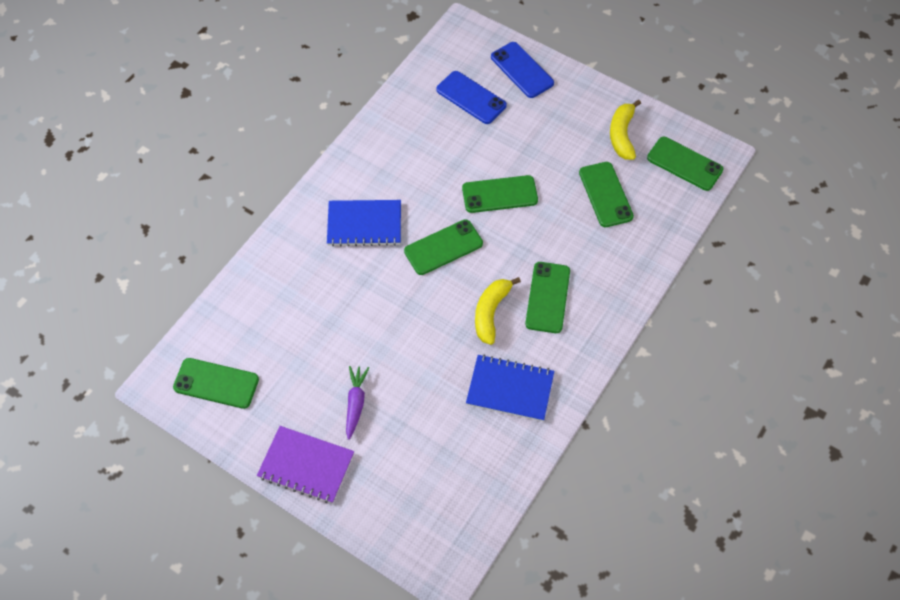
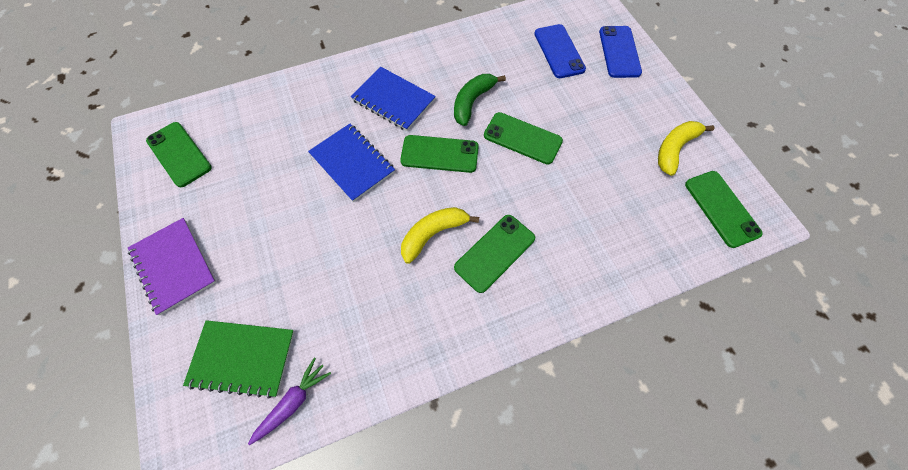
camera: 35 degrees right, 5 degrees up
purple carrot [346,366,369,440] -> purple carrot moved to [248,358,331,445]
blue notebook [466,354,554,421] -> blue notebook moved to [308,124,395,202]
green phone [579,162,634,227] -> none
none -> green notebook [183,320,294,399]
none -> green banana [454,74,506,126]

